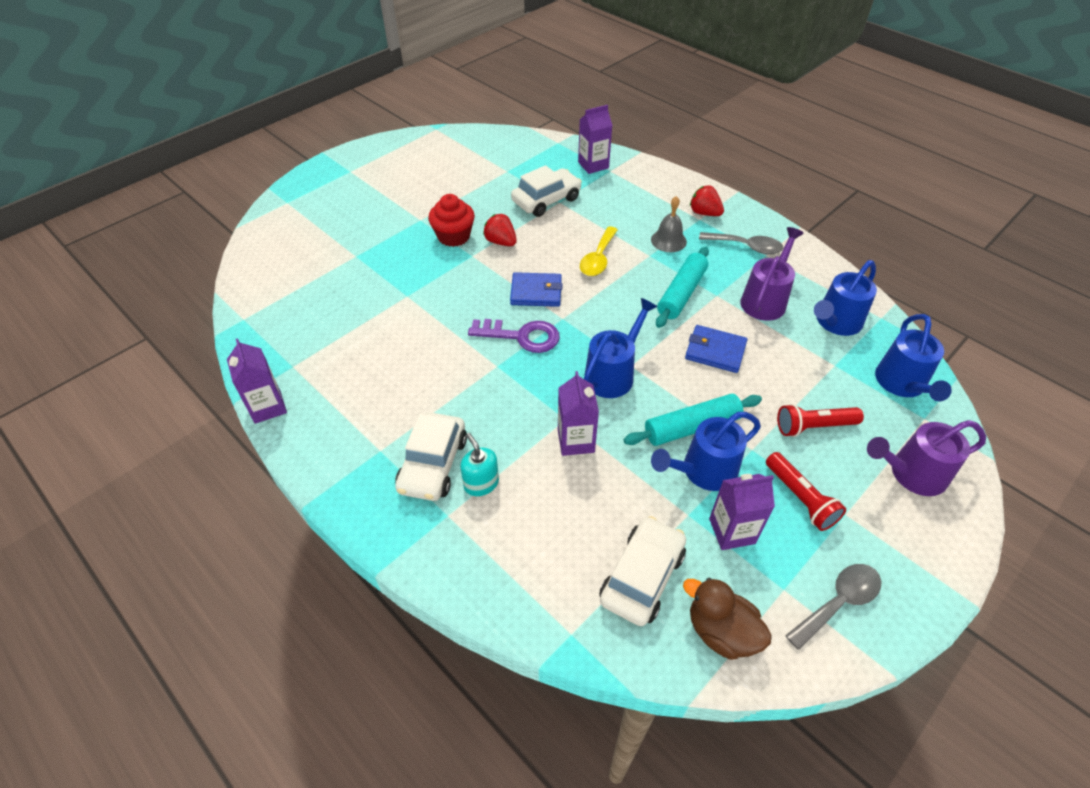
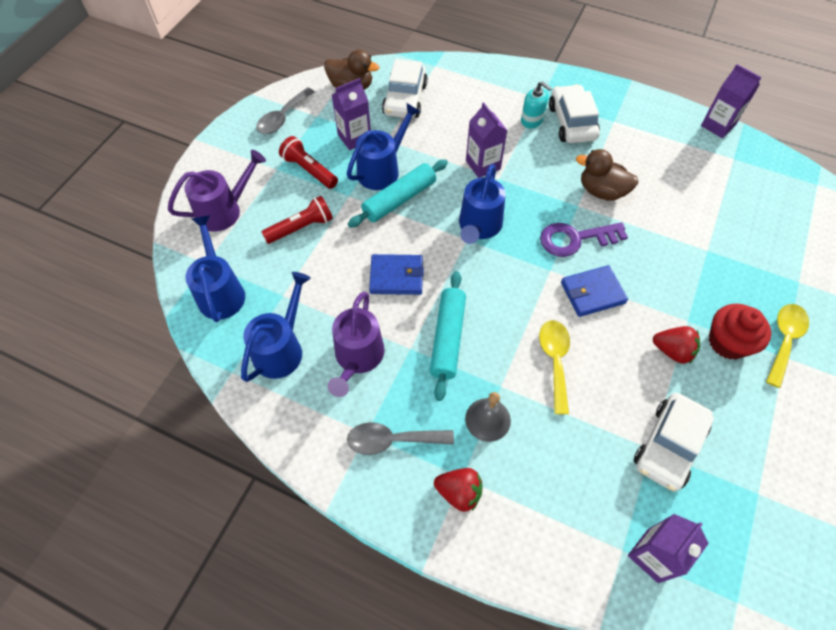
camera: 160 degrees right, 10 degrees up
none -> brown duck [576,149,639,201]
none -> yellow spoon [766,304,809,388]

